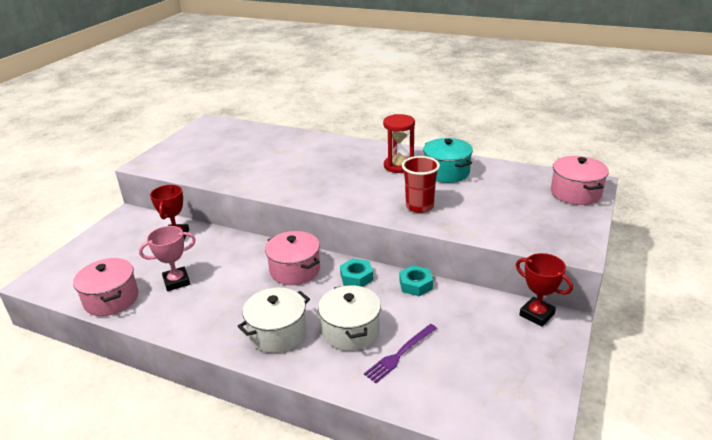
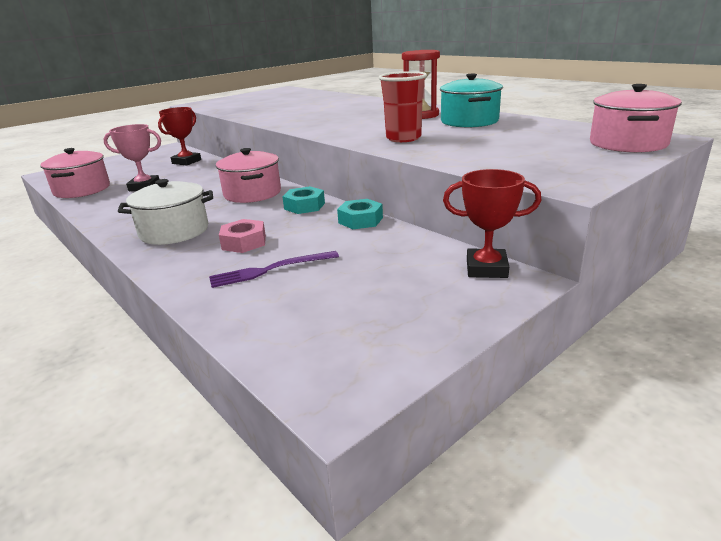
camera: 25 degrees right, 5 degrees down
white pot [318,285,381,351] -> pink nut [219,219,266,253]
red trophy [516,253,573,326] -> red trophy turned 60 degrees counterclockwise [443,169,541,278]

